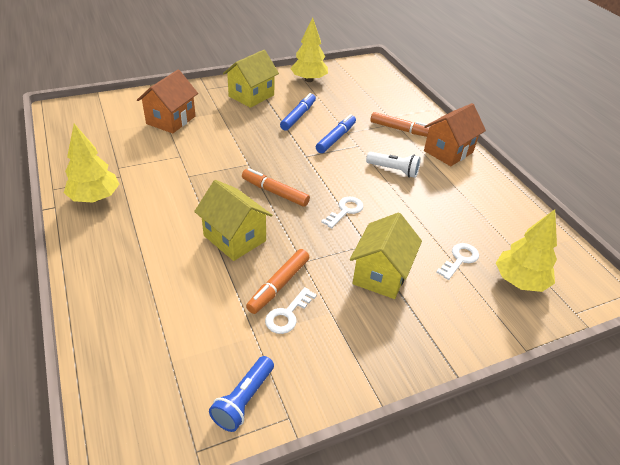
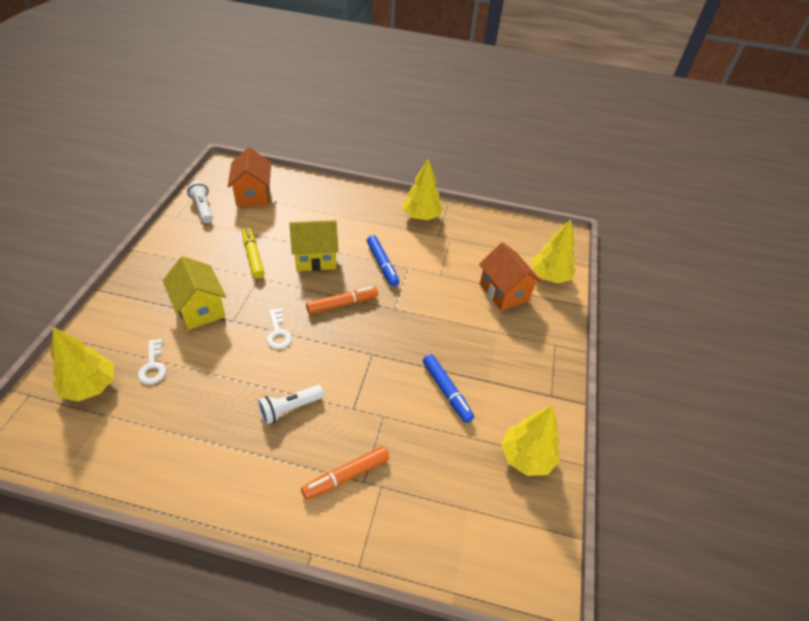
camera: 125 degrees right, 5 degrees up
blue flashlight [209,356,274,432] -> white flashlight [187,181,213,223]
yellow house [223,50,279,108] -> none
orange marker [246,249,309,314] -> yellow marker [242,227,264,279]
white key [265,287,317,334] -> none
blue marker [316,114,356,153] -> blue marker moved to [367,235,400,287]
orange house [424,103,486,166] -> orange house moved to [228,147,271,206]
none -> yellow tree [532,219,576,283]

